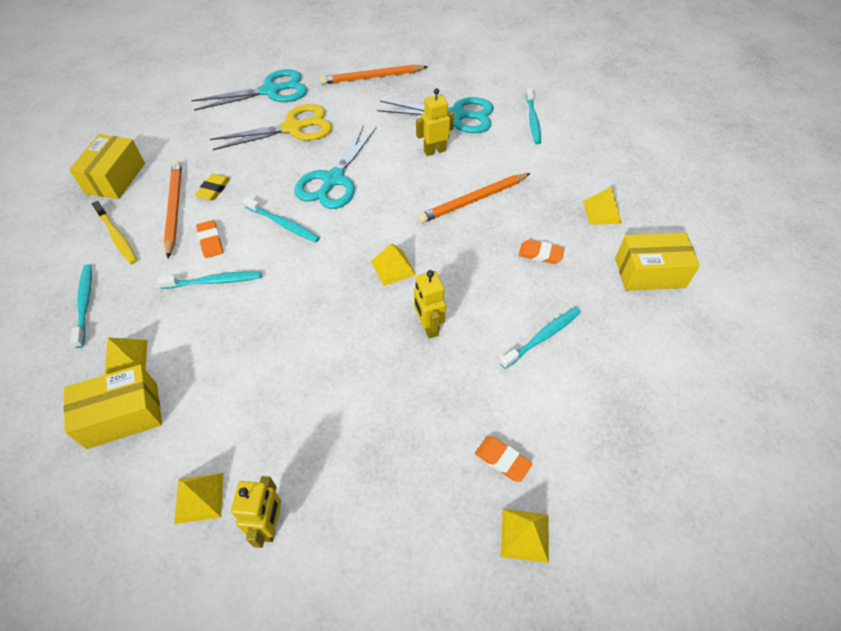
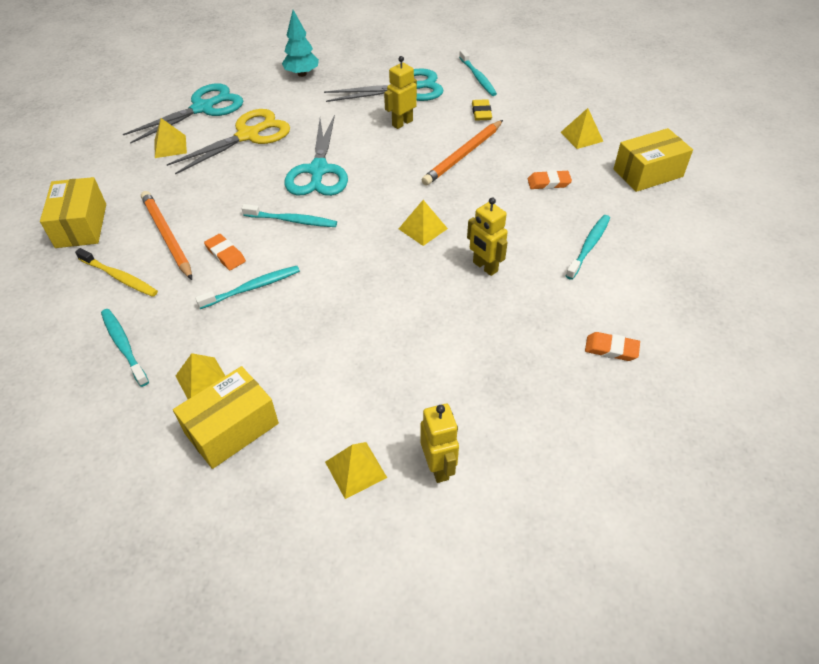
camera: 20 degrees left, 5 degrees down
yellow eraser [195,174,230,200] -> yellow eraser moved to [472,99,492,121]
orange pencil [320,64,428,85] -> turquoise tree [282,10,319,77]
yellow pyramid [501,509,549,563] -> yellow pyramid moved to [154,118,187,158]

